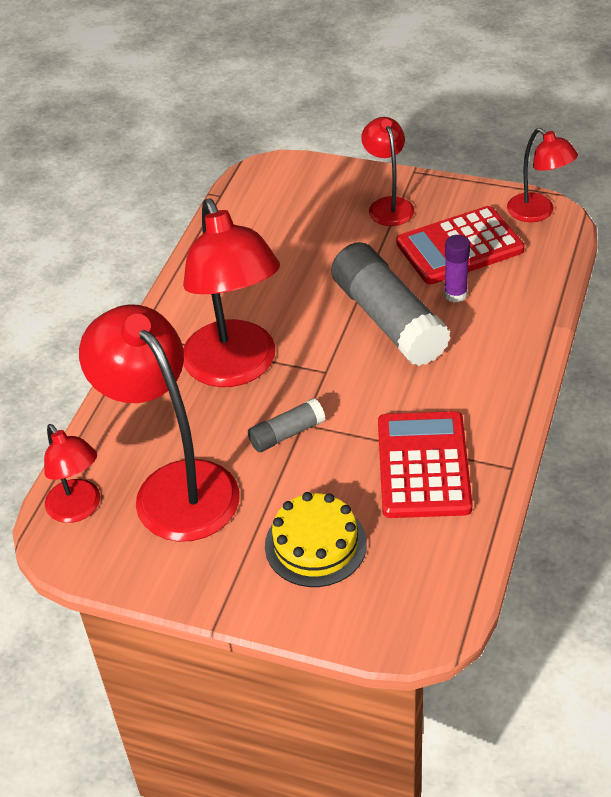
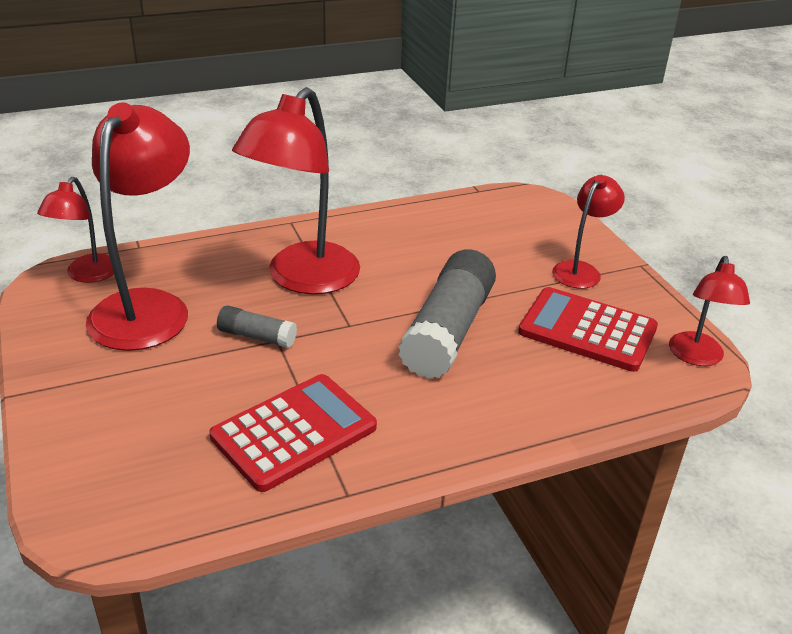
camera: 45 degrees right, 10 degrees down
yellow cake [265,492,367,587] -> none
purple glue stick [444,235,470,302] -> none

